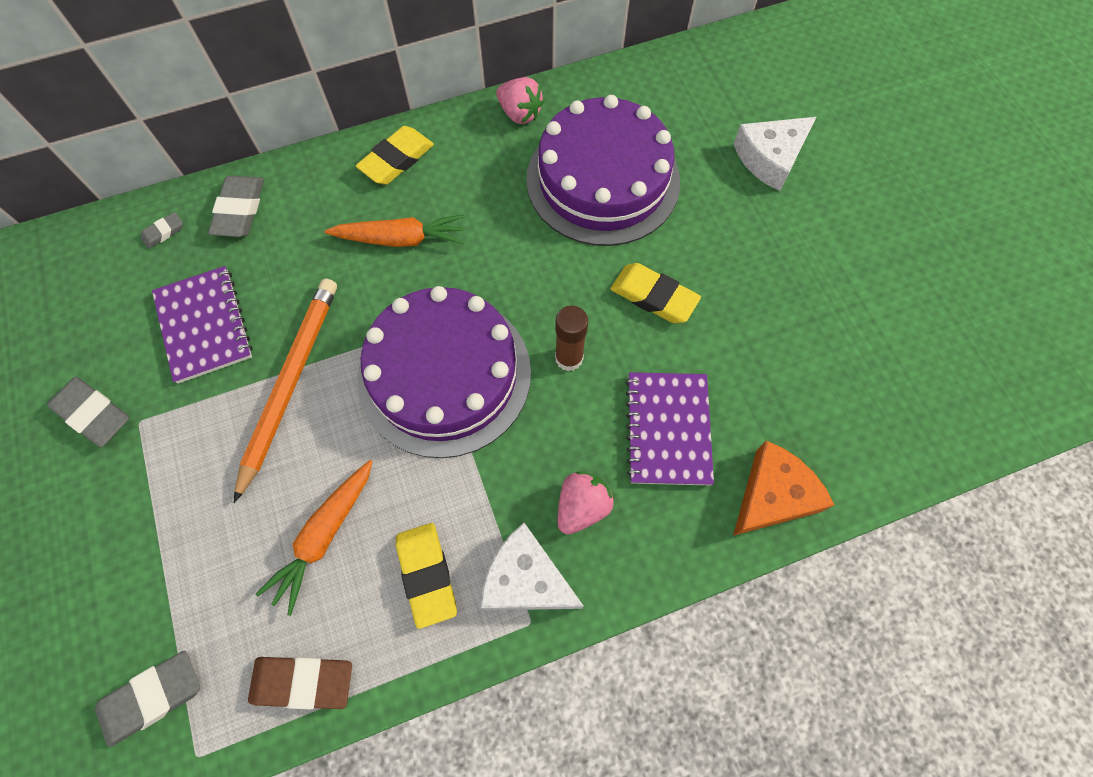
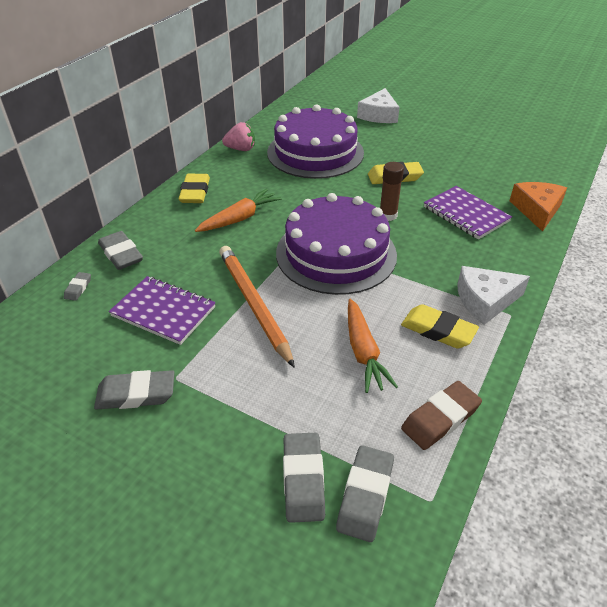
camera: 40 degrees left, 25 degrees down
pink strawberry [558,472,614,535] -> none
none -> grey eraser [283,433,325,523]

